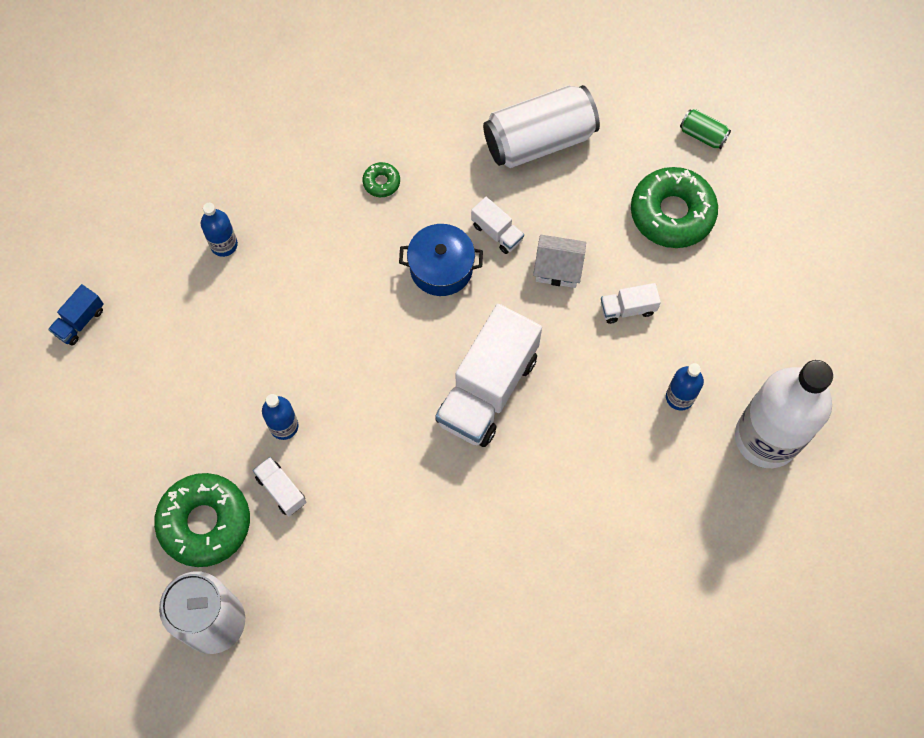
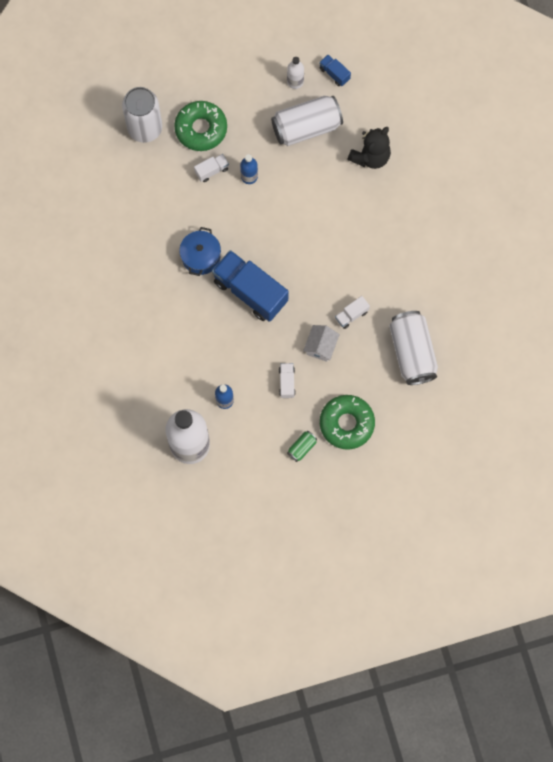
camera: 100 degrees right, 5 degrees up
blue bottle [201,203,238,257] -> black teddy bear [347,127,391,169]
green donut [363,162,400,197] -> none
blue pot [399,224,483,296] -> blue pot moved to [179,227,221,276]
white truck [436,304,542,447] -> blue truck [212,250,289,322]
green can [680,109,731,149] -> green can moved to [287,431,317,462]
none -> white can [271,96,343,146]
none -> white bottle [287,57,304,89]

